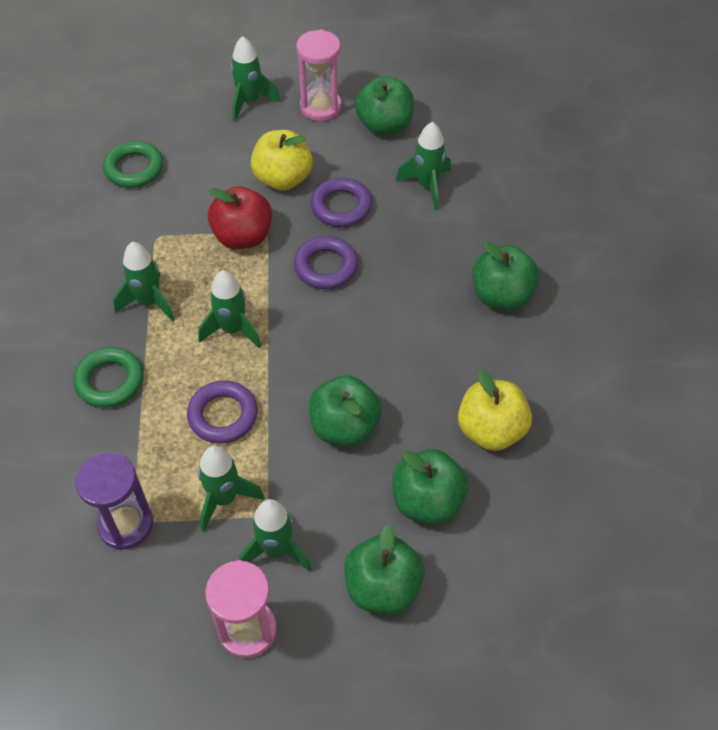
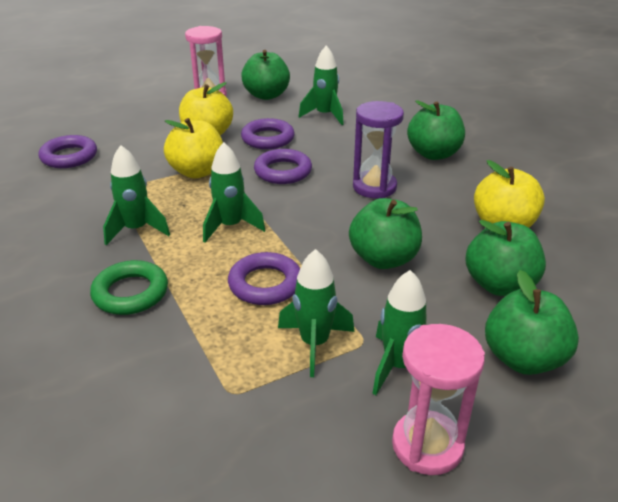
camera: 25 degrees left, 20 degrees down
purple hourglass [75,452,153,550] -> purple hourglass moved to [353,101,404,198]
green ring [103,141,163,188] -> purple ring [39,135,97,168]
red apple [208,186,272,249] -> yellow apple [164,118,223,178]
green rocket [231,36,281,121] -> none

